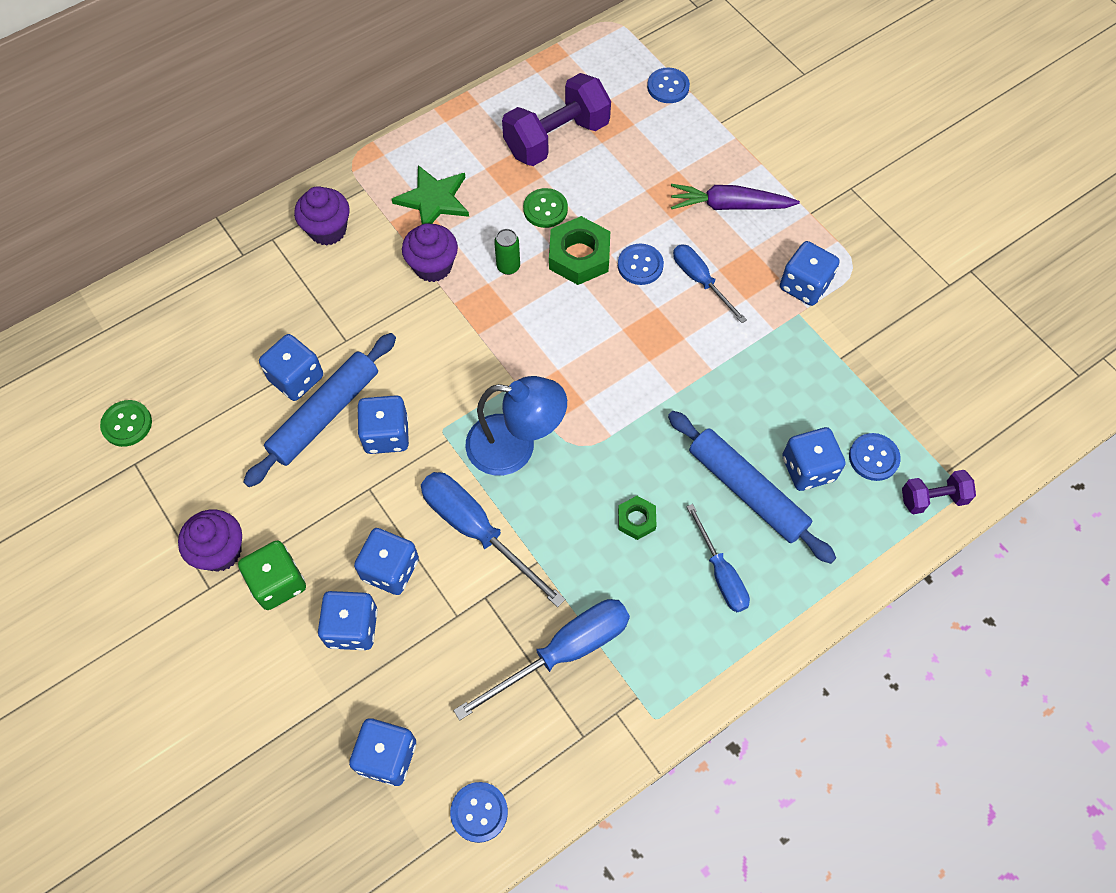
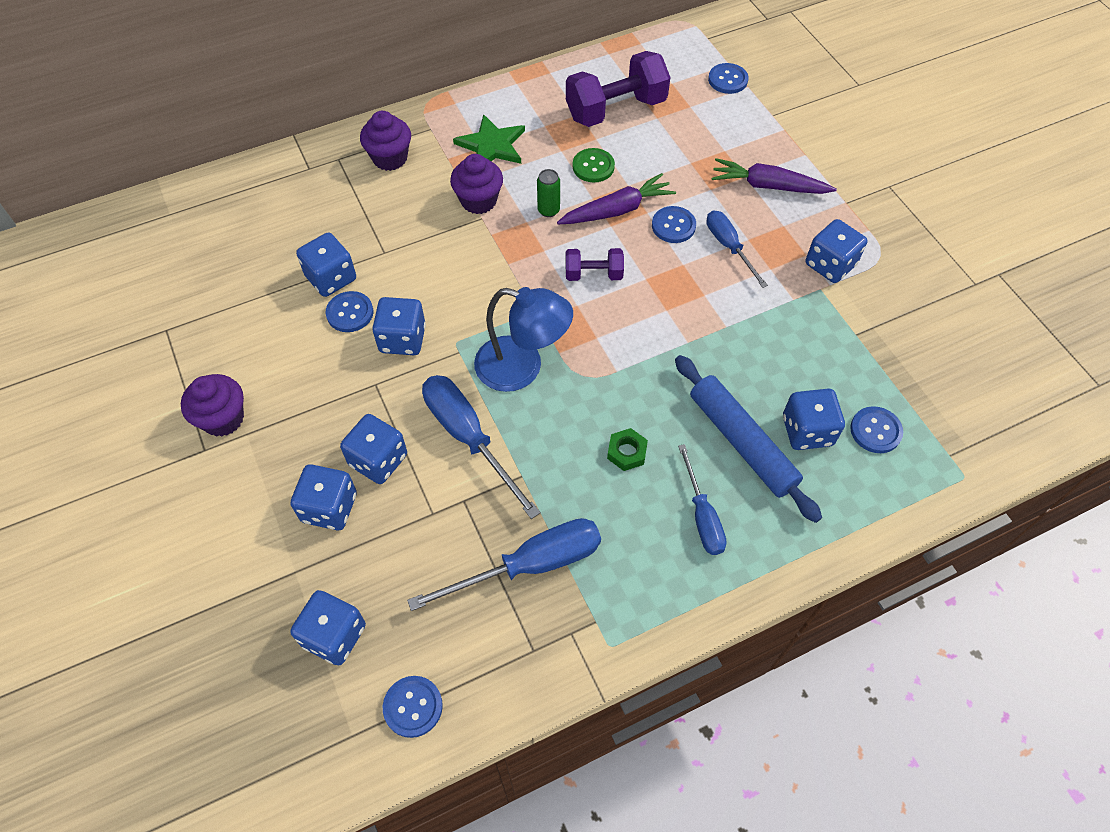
camera: 10 degrees right, 5 degrees down
green button [100,400,152,447] -> none
green dice [238,541,306,610] -> none
blue rolling pin [243,333,396,487] -> blue button [326,291,373,332]
green nut [549,216,610,285] -> purple carrot [557,173,676,224]
purple dumbbell [902,470,976,514] -> purple dumbbell moved to [566,248,624,281]

